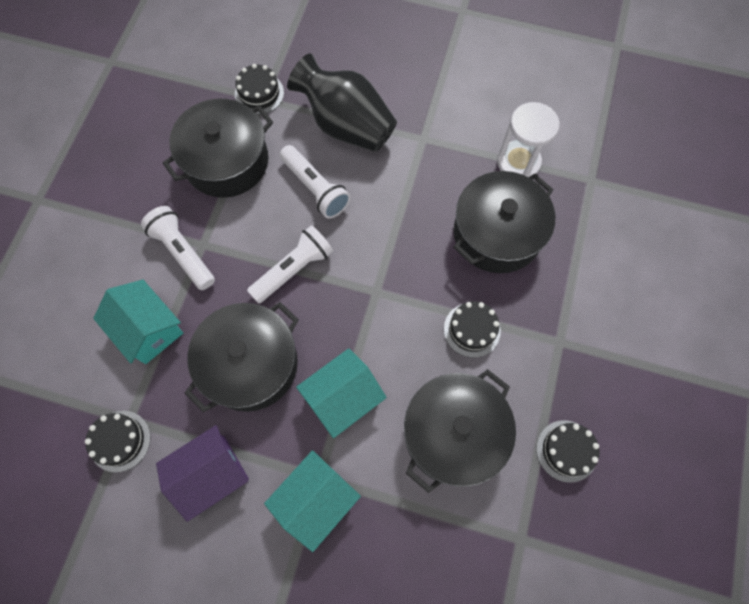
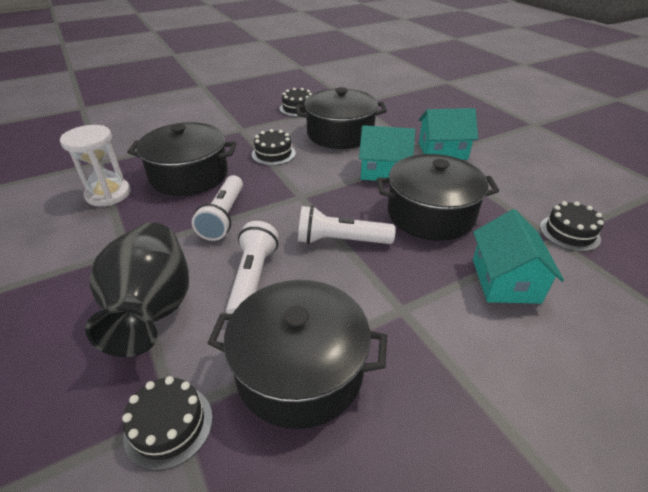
camera: 135 degrees left, 30 degrees down
white flashlight [141,206,215,290] -> white flashlight moved to [192,175,243,241]
purple house [156,425,249,522] -> none

